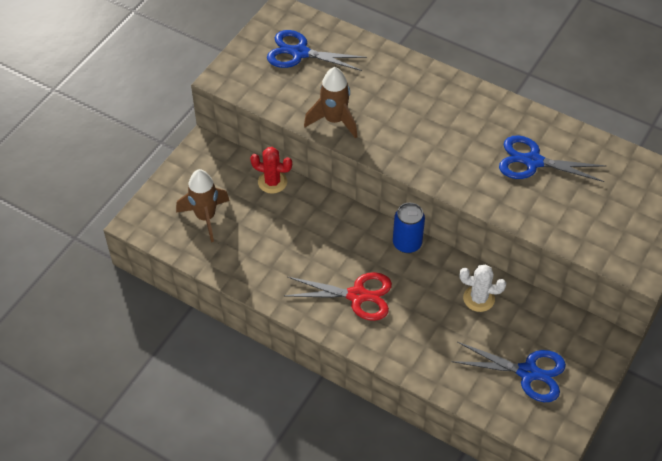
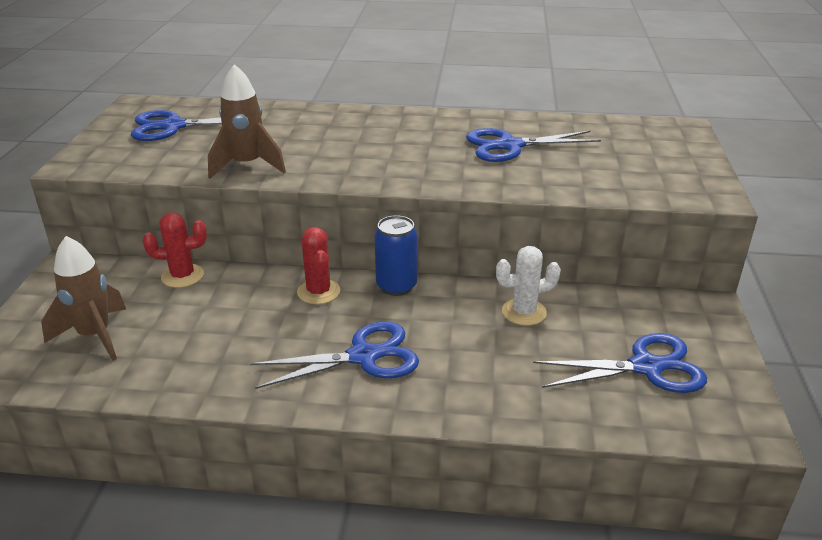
camera: 25 degrees left, 20 degrees down
red scissors [285,272,392,321] -> blue scissors [250,322,419,389]
none -> red cactus [297,227,340,304]

